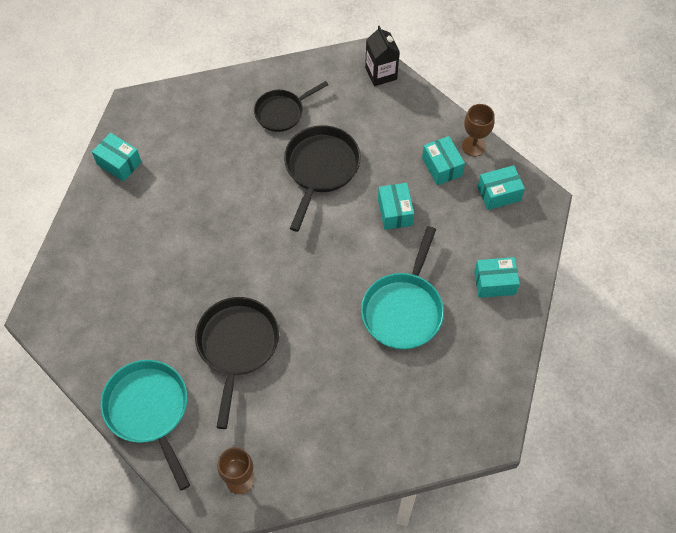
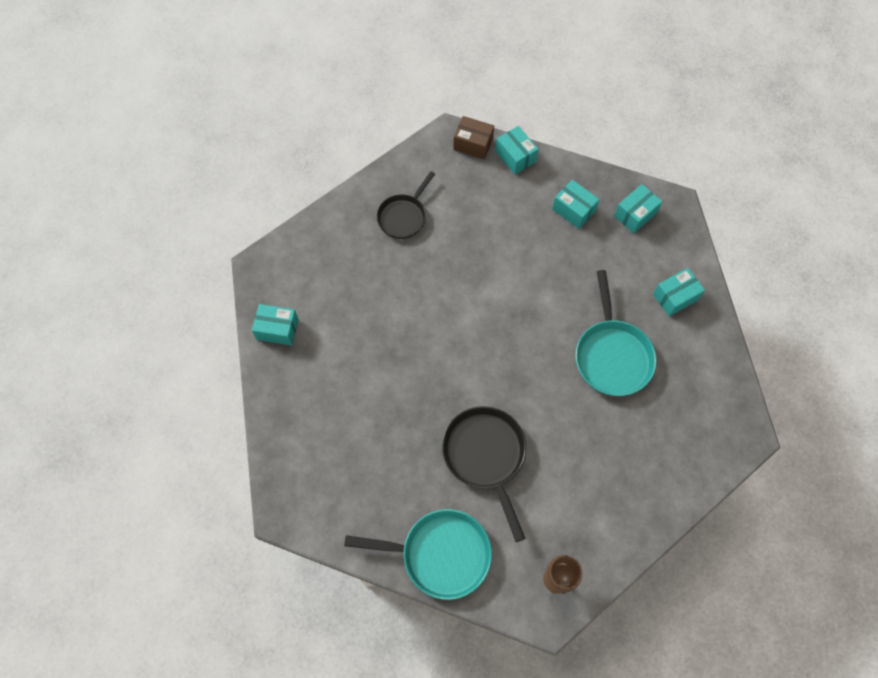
camera: 25 degrees left, 5 degrees up
turquoise pan [100,360,190,490] -> turquoise pan turned 150 degrees clockwise [344,509,492,600]
black pan [284,125,361,232] -> none
black carton [365,26,400,86] -> brown box [453,116,494,159]
turquoise box [378,183,414,230] -> turquoise box moved to [495,126,539,174]
brown goblet [462,104,495,156] -> none

